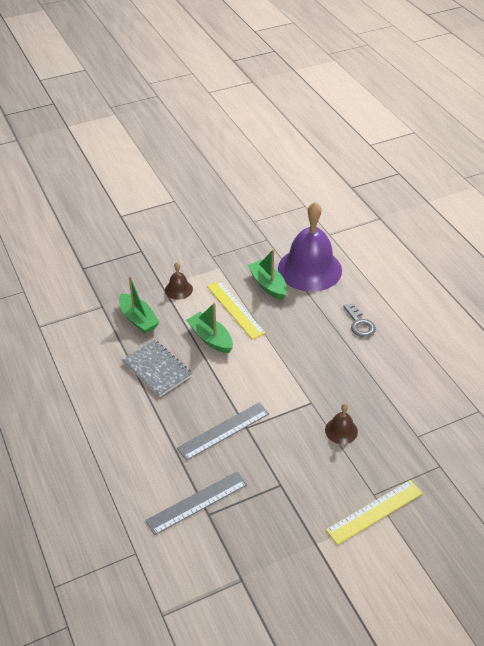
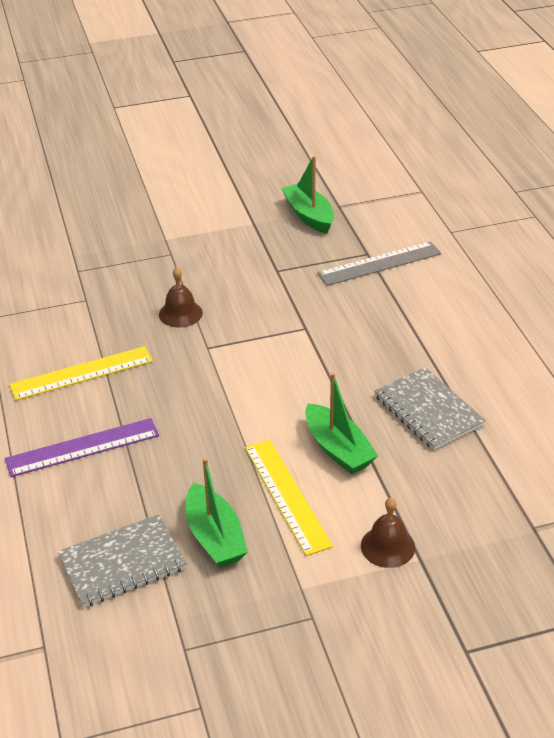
camera: 170 degrees left, 5 degrees down
green boat [119,276,160,334] -> green boat moved to [281,156,334,233]
grey ruler [177,403,269,461] -> none
purple bell [278,202,342,292] -> grey notebook [58,514,187,608]
yellow ruler [326,480,423,545] -> yellow ruler moved to [9,346,153,401]
grey key [343,303,376,337] -> purple ruler [5,418,159,477]

